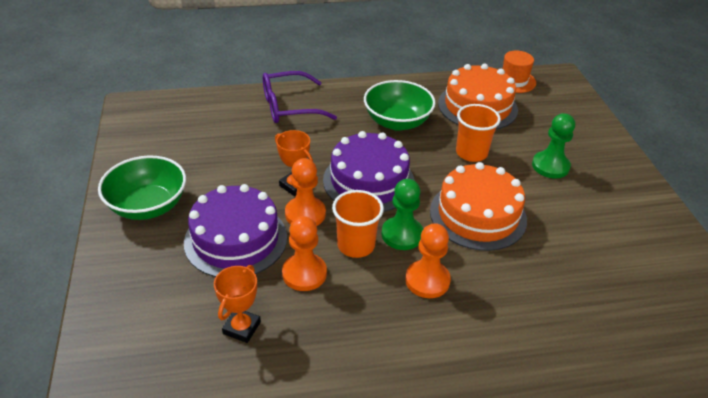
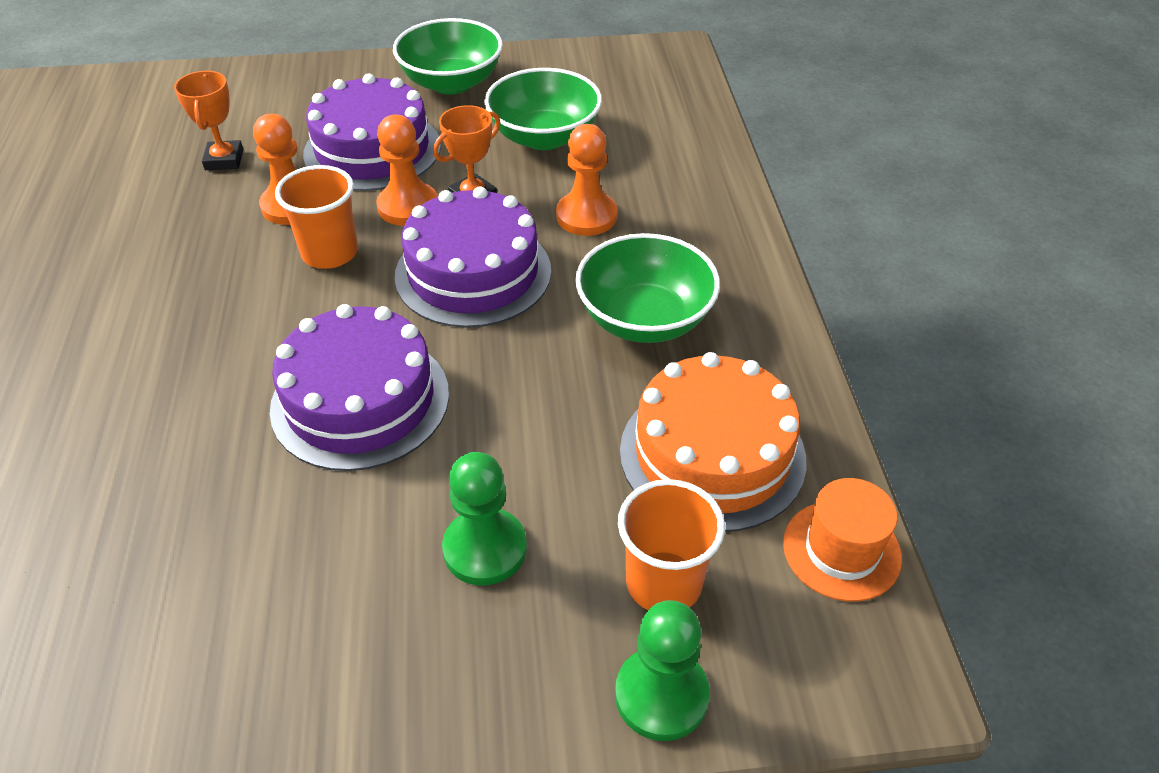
camera: 95 degrees right, 5 degrees up
orange trophy [214,265,261,343] -> orange trophy turned 60 degrees clockwise [174,71,243,170]
purple glasses [263,71,337,123] -> none
green pawn [382,179,423,250] -> green pawn moved to [615,600,710,741]
orange pawn [405,223,451,298] -> orange pawn moved to [556,124,618,236]
orange cake [430,162,527,251] -> purple cake [270,304,449,471]
orange cup [456,104,501,162] -> orange cup moved to [618,479,725,610]
none -> green bowl [484,68,602,150]

